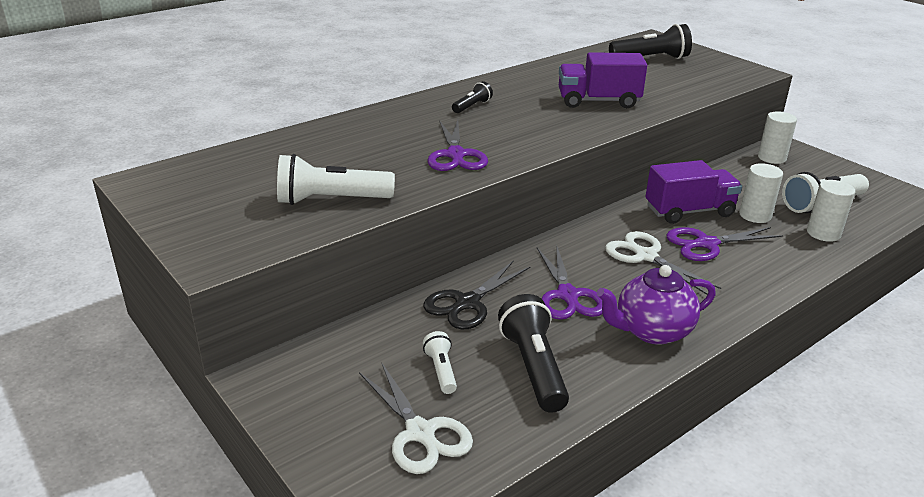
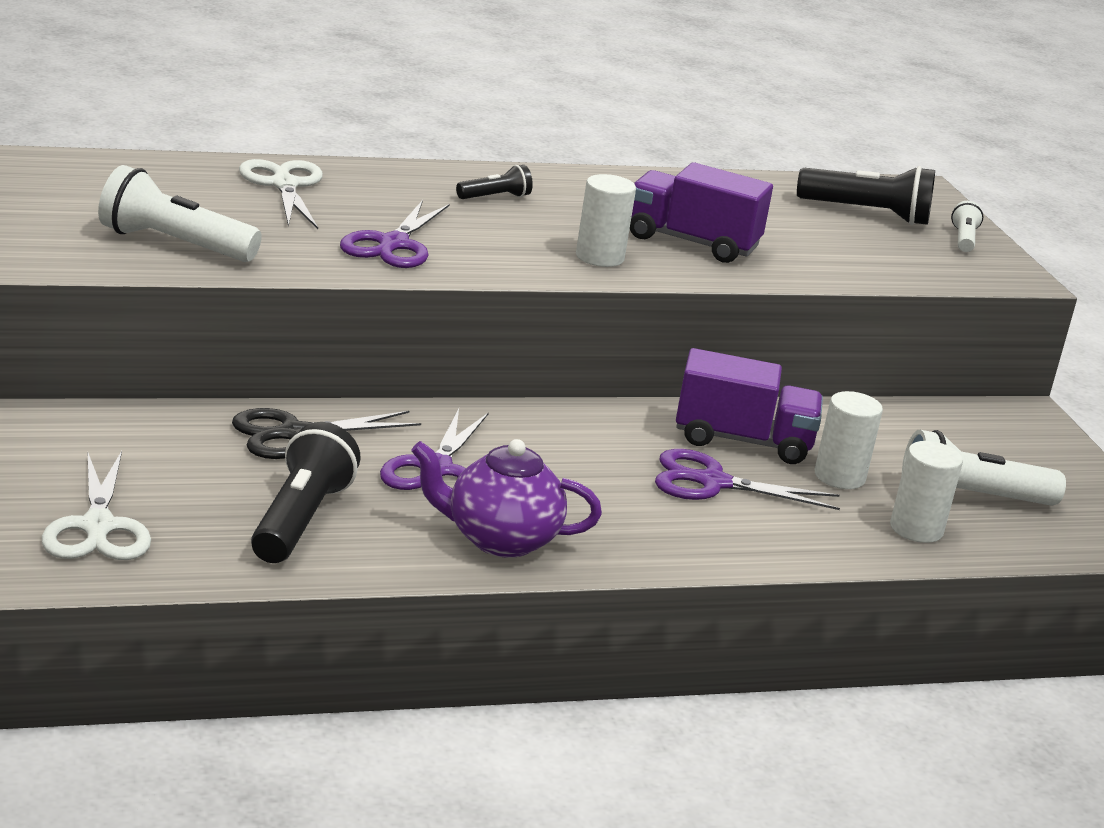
camera: 20 degrees right, 5 degrees down
white flashlight [423,331,457,394] -> white flashlight moved to [951,200,983,252]
white scissors [605,231,721,295] -> white scissors moved to [239,159,323,229]
white cylinder [758,111,797,164] -> white cylinder moved to [576,174,636,267]

